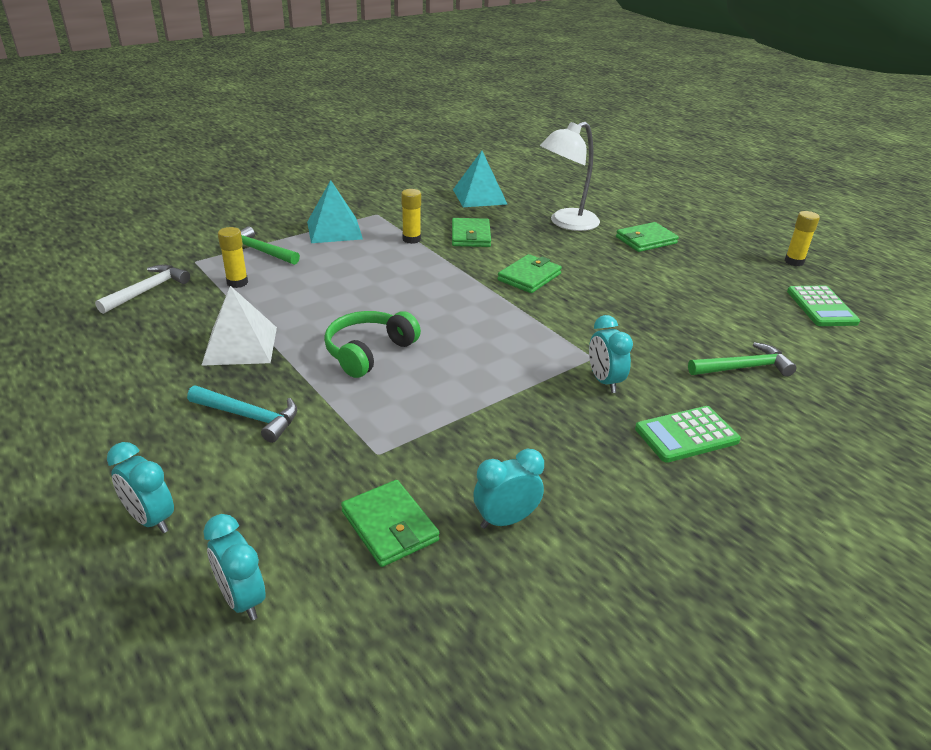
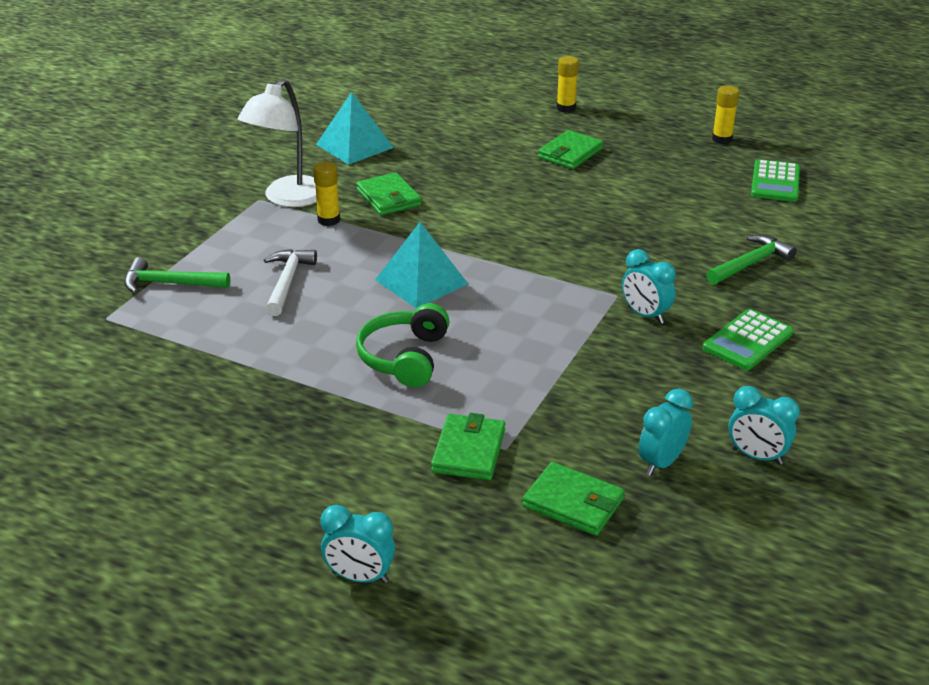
camera: 25 degrees left, 0 degrees up
white hammer [95,265,190,314] -> white hammer moved to [264,249,317,316]
turquoise hammer [187,386,297,443] -> none
white pyramid [201,286,277,366] -> none
turquoise clock [204,514,265,621] -> turquoise clock moved to [728,386,800,465]
yellow glue stick [218,227,248,288] -> yellow glue stick moved to [557,56,579,113]
turquoise pyramid [307,180,363,243] -> turquoise pyramid moved to [375,222,468,308]
green wallet [497,254,562,293] -> green wallet moved to [431,413,505,480]
white lamp [540,122,600,231] -> white lamp moved to [238,79,317,207]
green calculator [787,286,860,326] -> green calculator turned 45 degrees clockwise [751,159,800,202]

